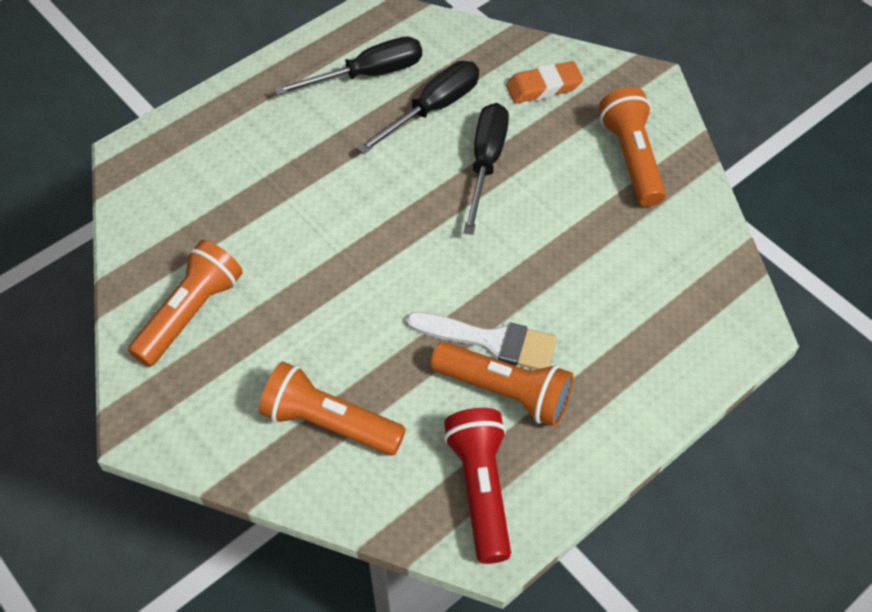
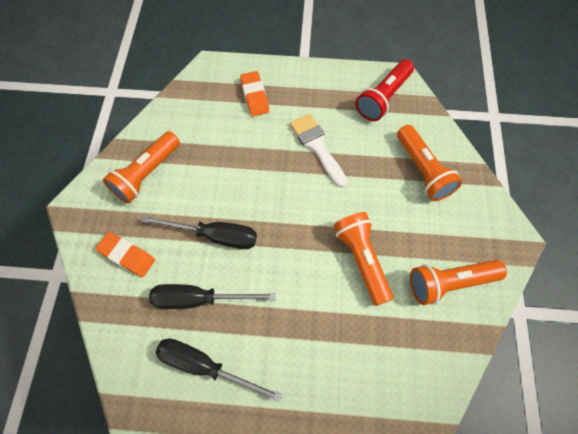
camera: 135 degrees left, 10 degrees up
orange flashlight [430,342,573,426] -> orange flashlight moved to [334,212,394,306]
black screwdriver [463,103,509,235] -> black screwdriver turned 135 degrees counterclockwise [141,215,257,249]
none -> orange eraser [240,71,269,116]

